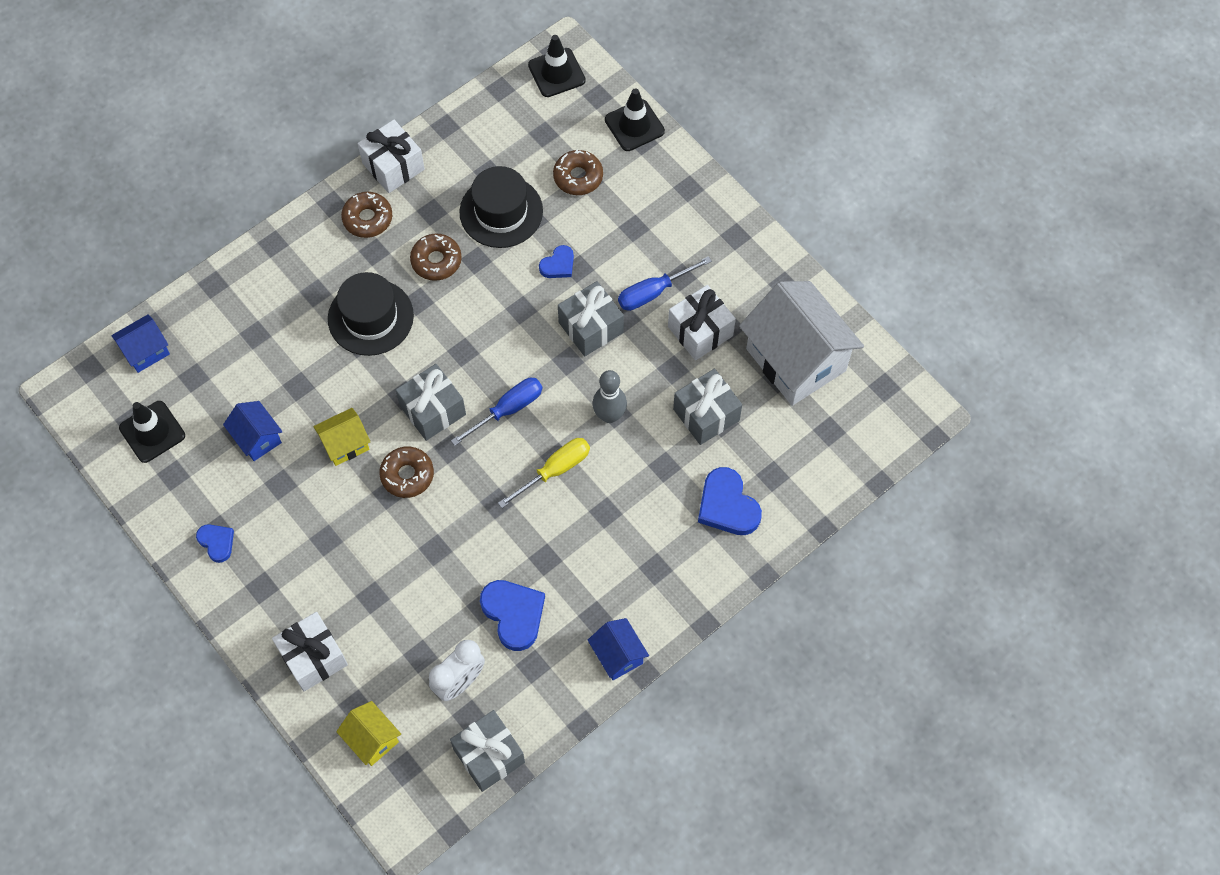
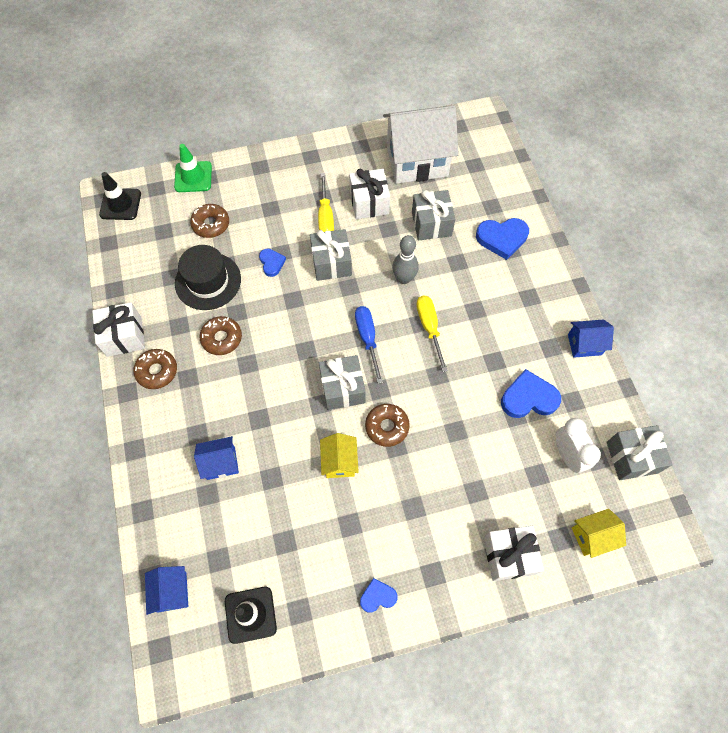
camera: 65 degrees left, 0 degrees up
blue house [223,401,283,461] -> blue house moved to [194,436,239,480]
black hat [328,272,414,356] -> none
black traffic cone [605,88,665,151] -> green traffic cone [174,144,212,192]
blue screwdriver [618,256,712,311] -> yellow screwdriver [318,173,334,232]

